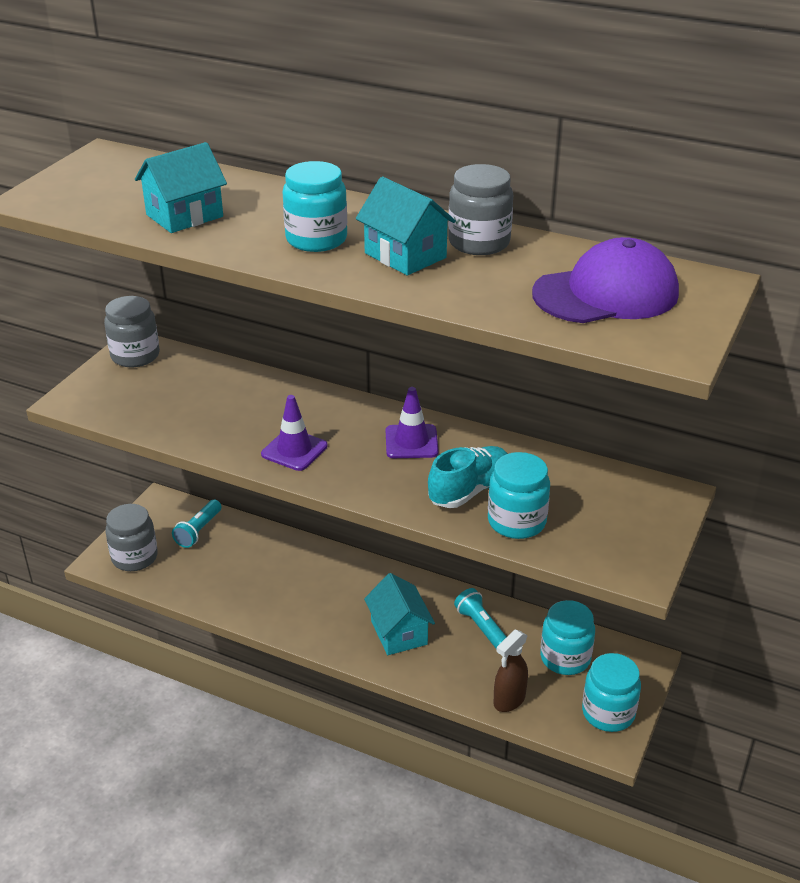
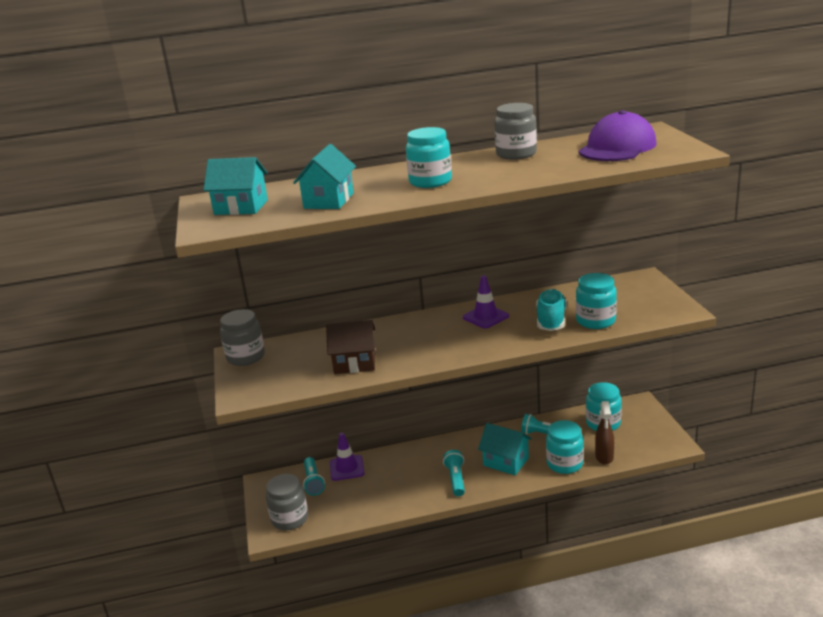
camera: 35 degrees left, 10 degrees down
purple traffic cone [261,395,328,471] -> purple traffic cone moved to [330,433,365,481]
turquoise house [356,176,456,275] -> turquoise house moved to [204,157,268,215]
turquoise jar [582,653,641,732] -> turquoise jar moved to [546,420,584,474]
none -> brown house [326,320,375,374]
none -> turquoise flashlight [443,450,465,496]

